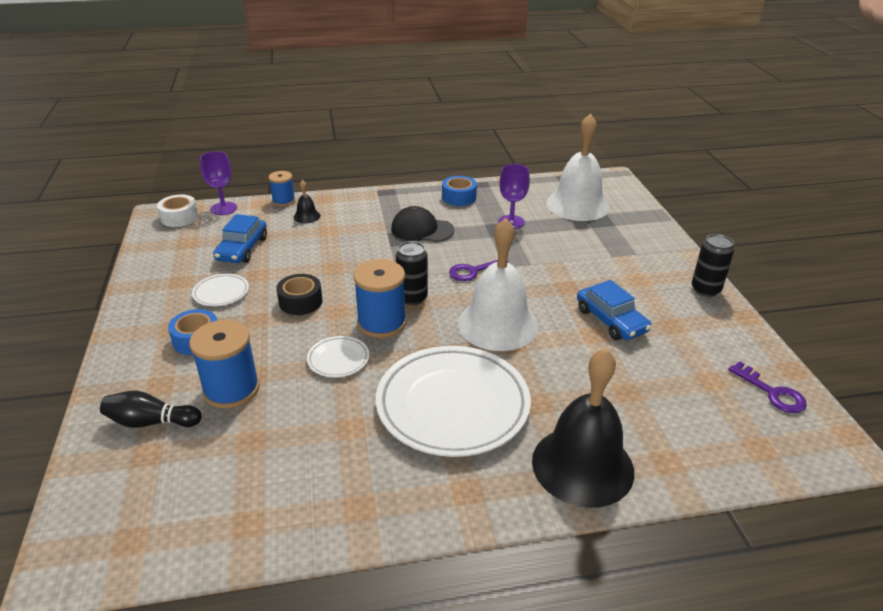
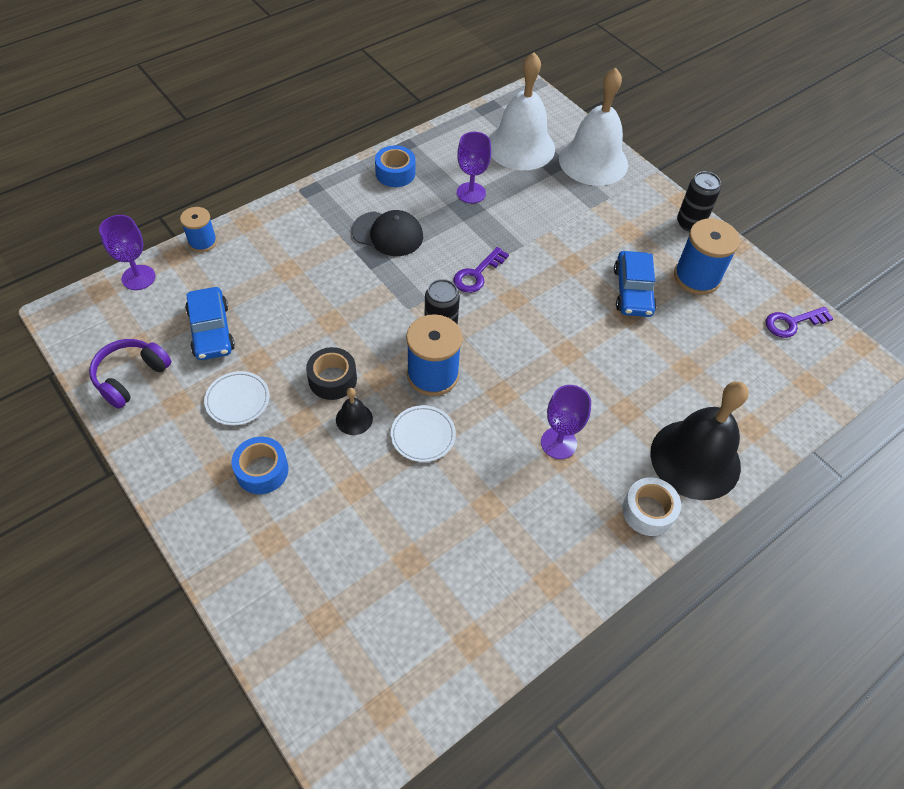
camera: 30 degrees left, 20 degrees up
black bowling pin [100,390,202,428] -> none
white tape [157,194,198,227] -> white tape moved to [622,477,681,536]
blue spool [189,320,260,409] -> blue spool moved to [674,219,740,295]
black bell [294,180,321,223] -> black bell moved to [336,388,373,435]
white plate [376,346,531,457] -> purple goblet [541,385,591,459]
black cap [391,206,455,242] -> black cap turned 150 degrees counterclockwise [352,210,423,256]
white bell [458,218,538,351] -> white bell moved to [559,68,628,186]
blue car [577,280,651,340] -> blue car turned 60 degrees clockwise [614,251,657,317]
purple key [728,361,807,413] -> purple key turned 135 degrees clockwise [766,307,834,338]
none -> purple headphones [89,339,172,409]

